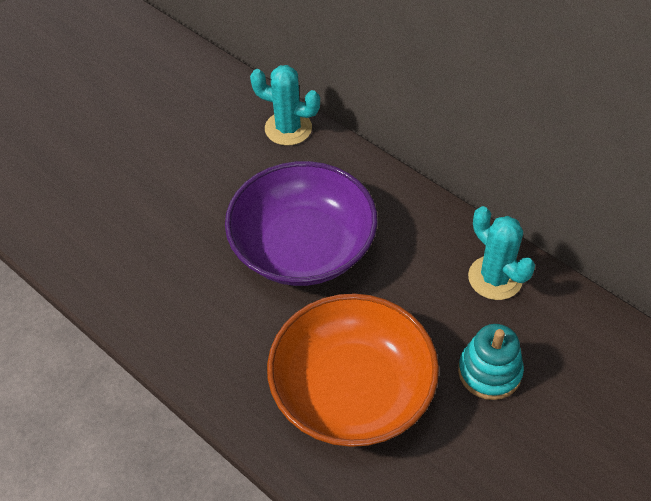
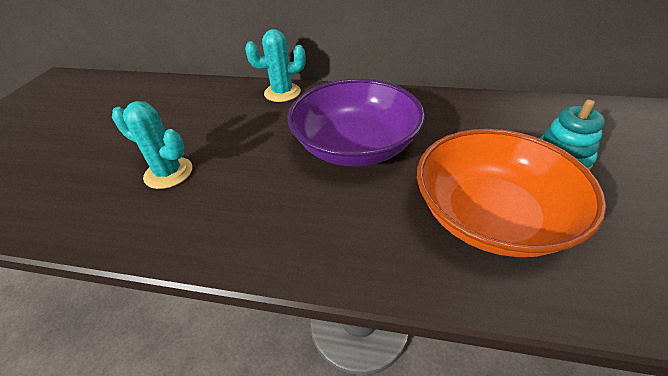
camera: 30 degrees left, 10 degrees down
turquoise cactus [468,206,535,300] -> turquoise cactus moved to [112,101,192,189]

